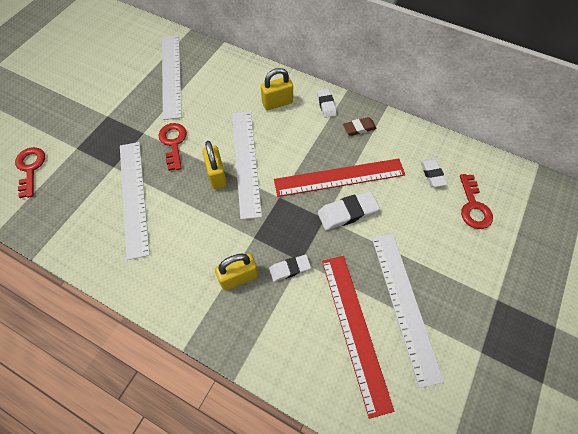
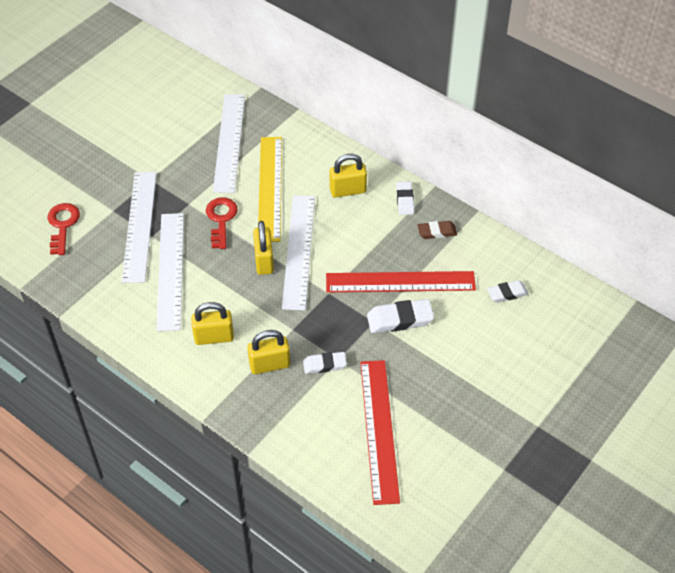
camera: 10 degrees right, 10 degrees down
white ruler [372,234,444,388] -> white ruler moved to [122,172,157,283]
white eraser [420,159,447,187] -> white eraser turned 75 degrees clockwise [487,280,529,303]
red key [460,174,493,229] -> none
none -> yellow padlock [191,302,234,345]
none -> yellow ruler [258,137,282,242]

